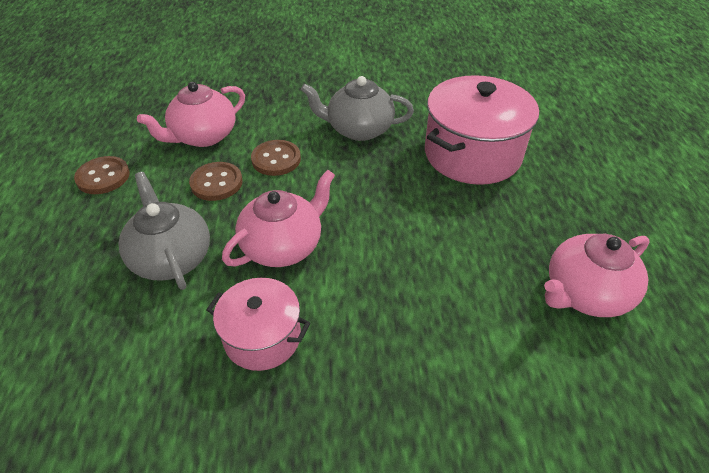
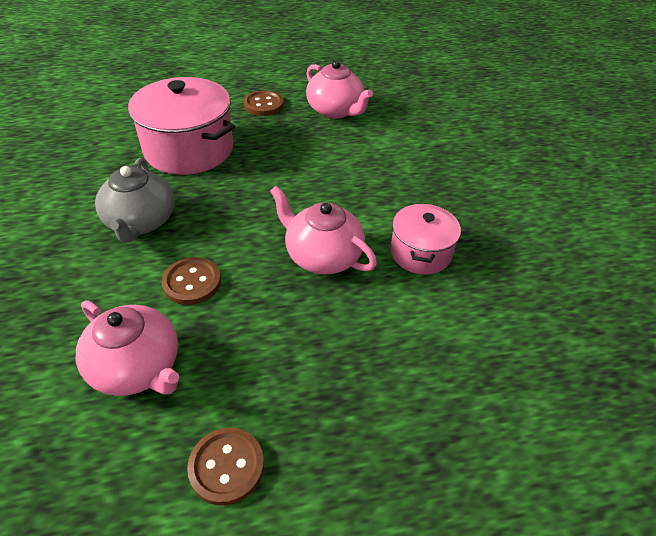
camera: 100 degrees left, 0 degrees up
grey teapot [119,172,210,290] -> none
brown button [189,162,243,201] -> brown button moved to [244,90,284,116]

